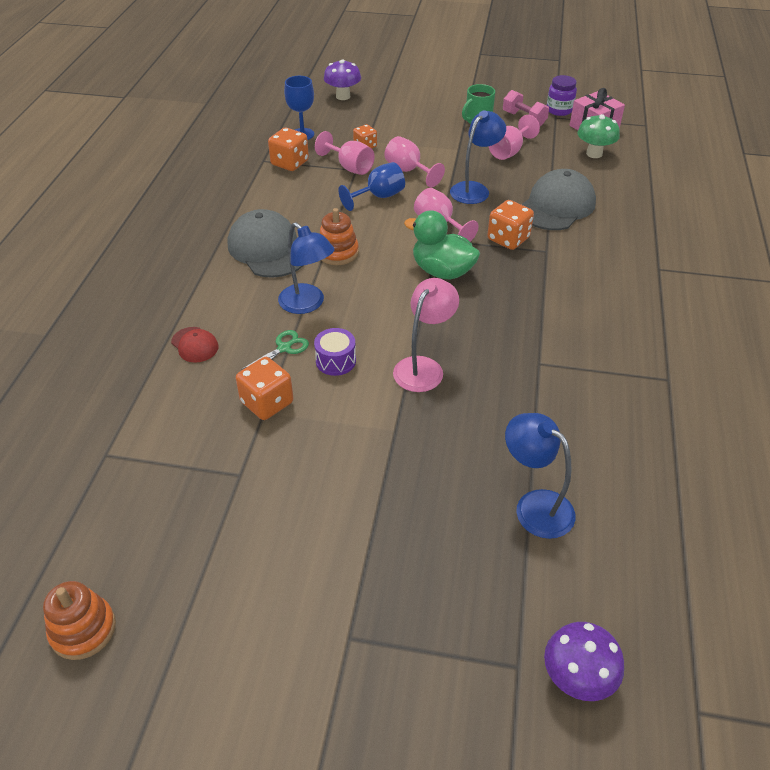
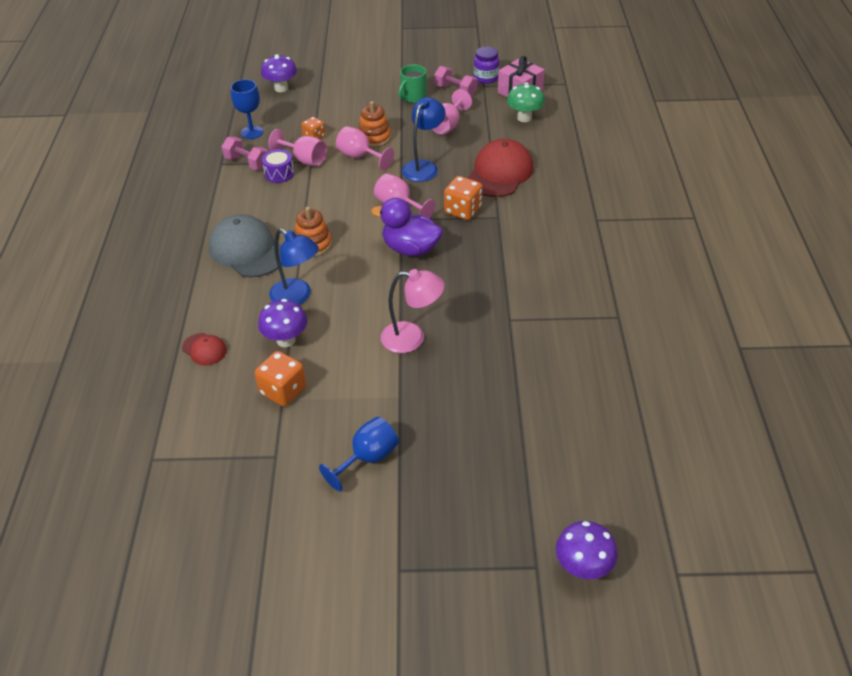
camera: 10 degrees left, 0 degrees up
orange stacking toy [43,581,116,660] -> orange stacking toy moved to [358,101,391,147]
green scissors [241,330,309,370] -> purple mushroom [258,299,307,347]
orange dice [268,128,309,171] -> pink dumbbell [222,137,268,170]
purple drum [314,328,356,376] -> purple drum moved to [262,149,294,183]
blue goblet [338,162,405,211] -> blue goblet moved to [319,417,399,491]
pink lamp [393,278,459,392] -> pink lamp turned 75 degrees clockwise [381,269,445,353]
green duck [404,210,480,279] -> purple duck [371,198,443,256]
blue lamp [505,413,575,539] -> none
grey cap [521,169,596,230] -> red cap [467,139,534,197]

